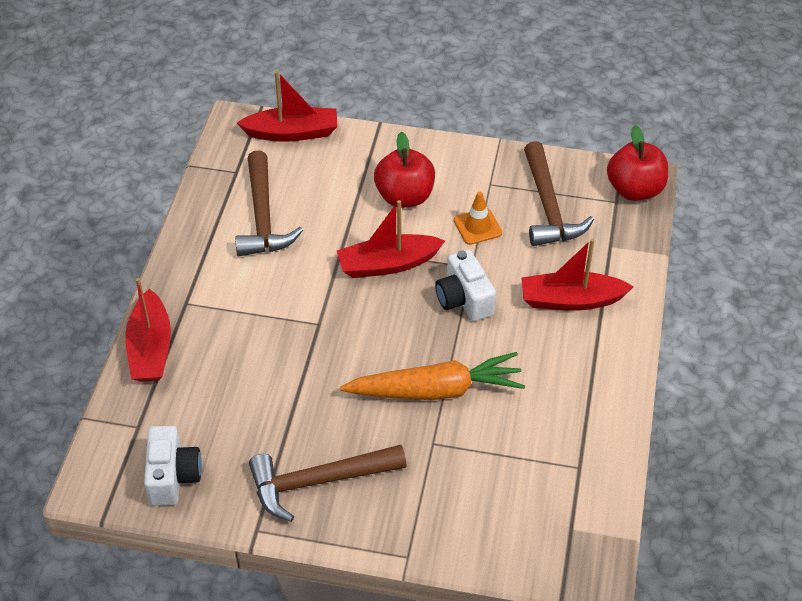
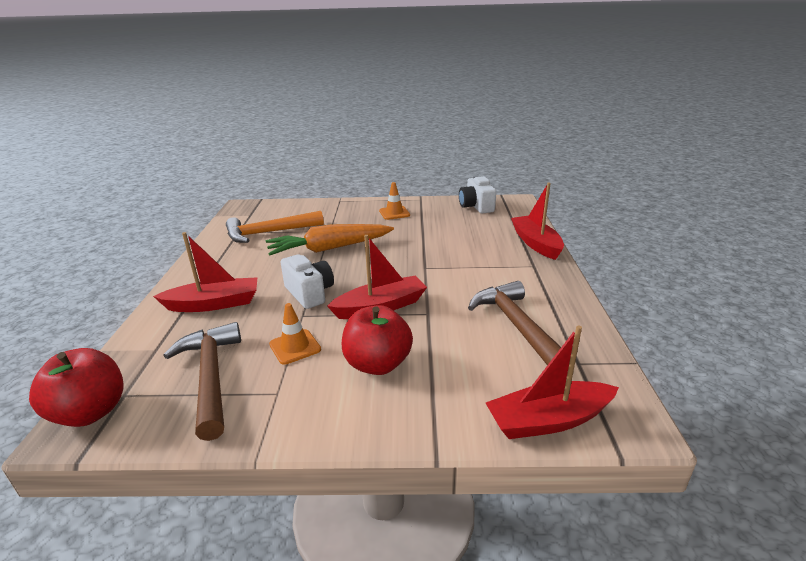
camera: 170 degrees right, 20 degrees down
brown hammer [249,445,407,522] -> orange traffic cone [379,182,410,220]
none -> orange hammer [226,211,324,243]

